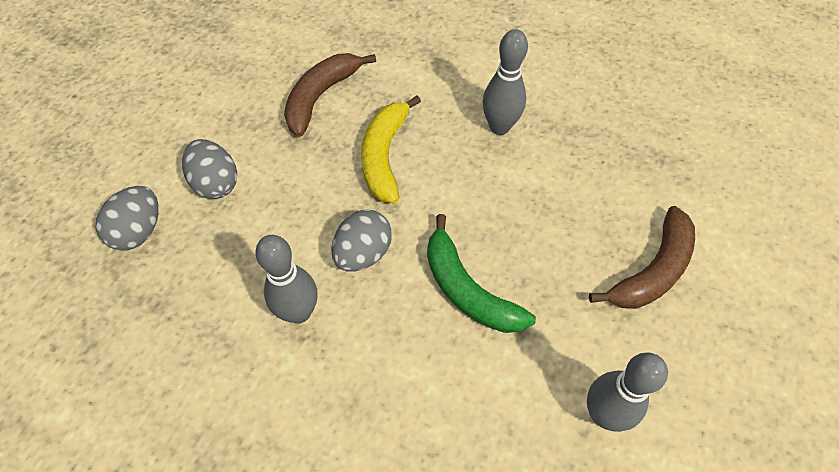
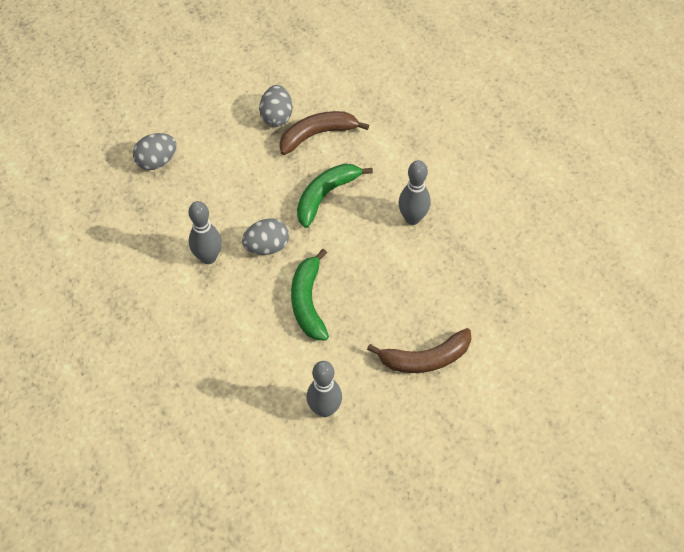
camera: 35 degrees right, 0 degrees up
grey egg [182,139,237,199] -> grey egg moved to [259,85,293,127]
yellow banana [361,96,421,203] -> green banana [297,164,373,228]

